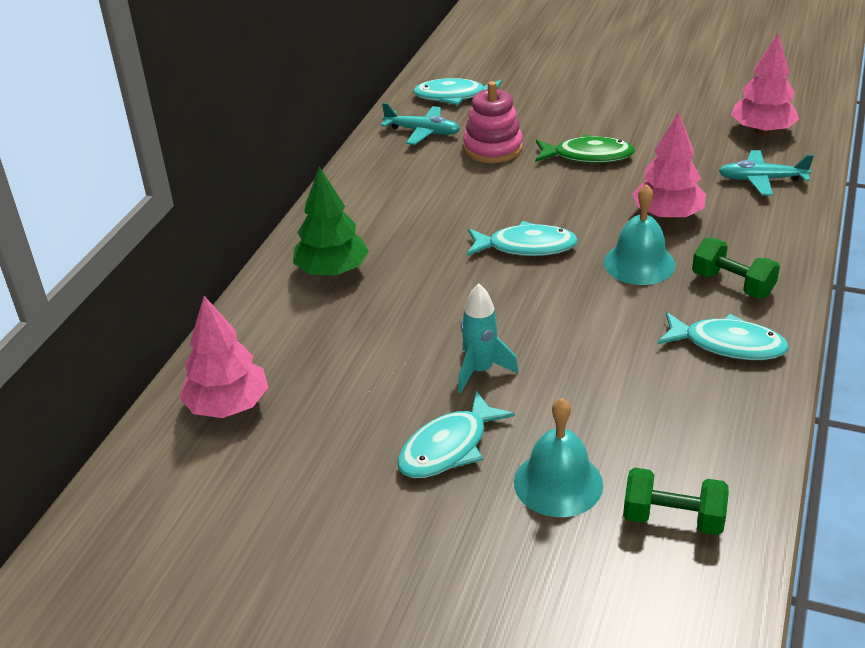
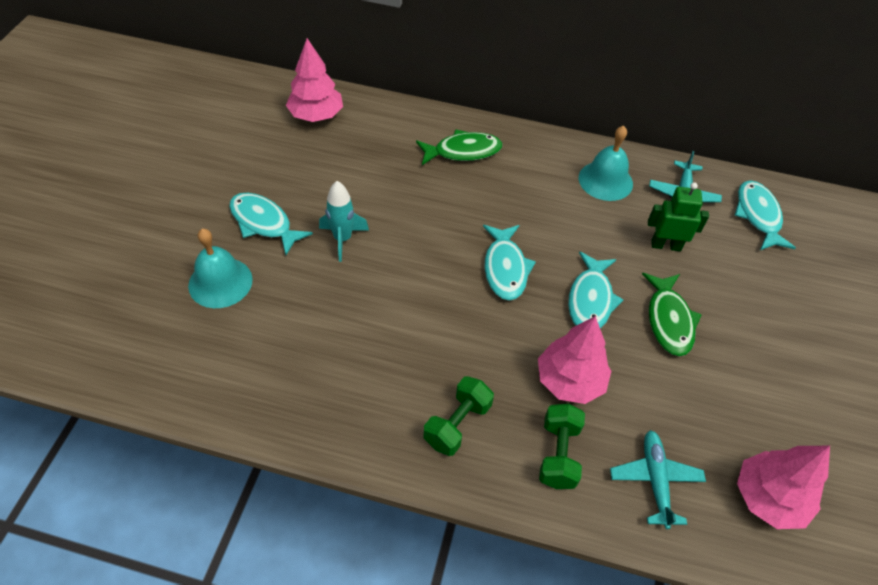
camera: 80 degrees right, 15 degrees up
green tree [293,167,369,276] -> green fish [416,129,502,165]
pink stacking toy [463,81,523,163] -> green robot [648,182,709,251]
turquoise bell [604,184,676,285] -> turquoise bell moved to [579,126,633,201]
green dumbbell [623,468,729,535] -> green dumbbell moved to [539,404,585,489]
turquoise fish [658,312,789,360] -> turquoise fish moved to [568,251,623,329]

